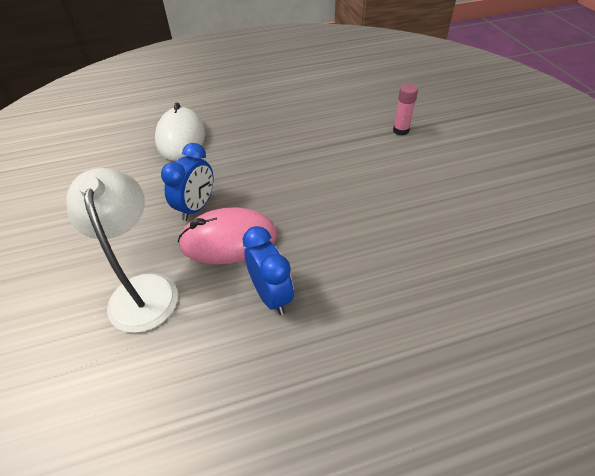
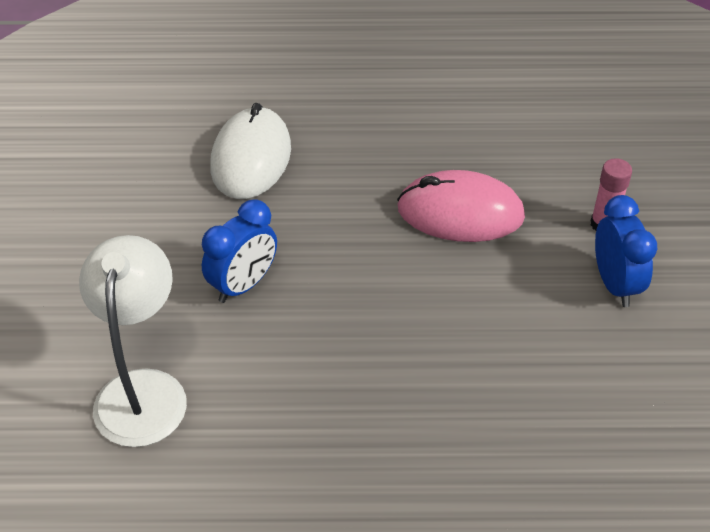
camera: 15 degrees right, 0 degrees up
pink mouse [178,207,277,264] -> pink mouse moved to [397,170,525,242]
blue clock [243,226,294,315] -> blue clock moved to [595,195,657,307]

